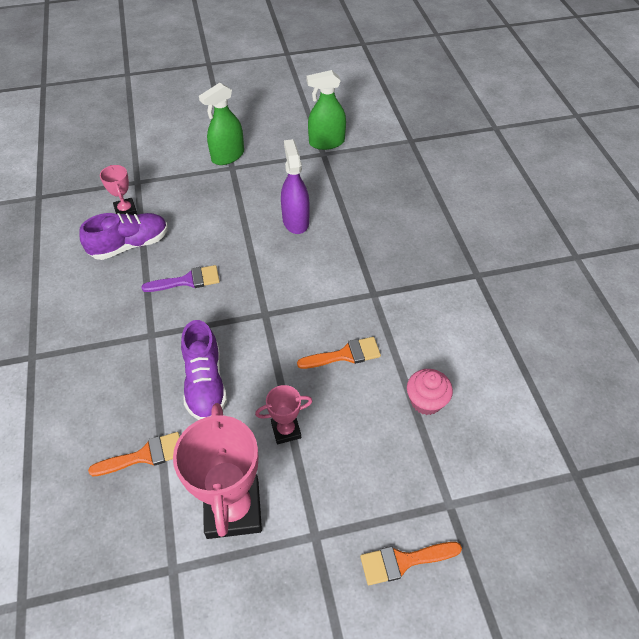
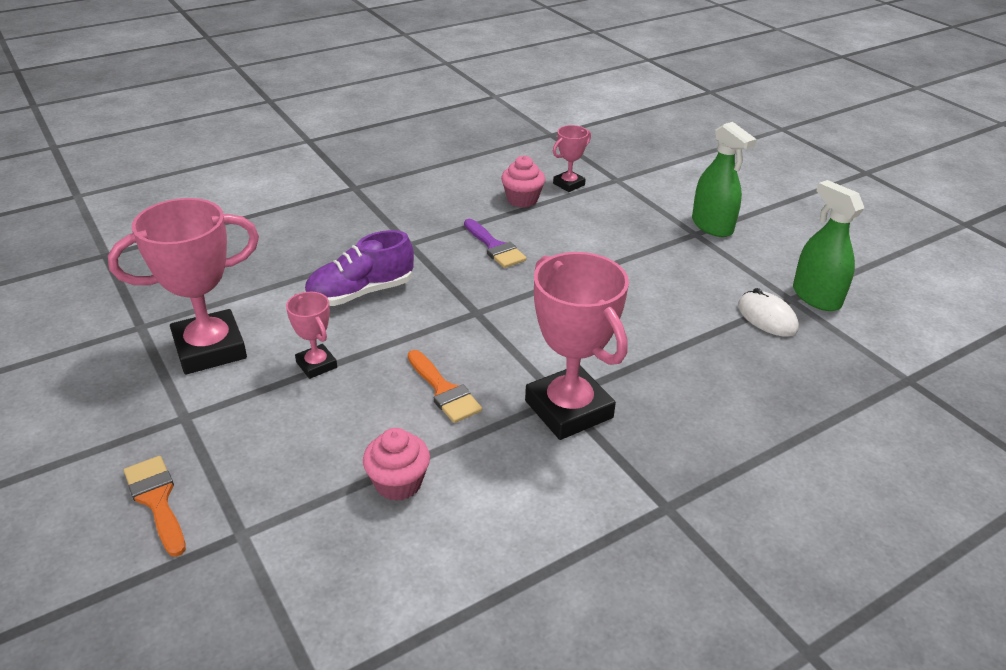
camera: 70 degrees right, 15 degrees down
purple shoe [79,213,168,260] -> pink cupcake [501,156,545,208]
orange brush [88,432,180,476] -> none
green spray bottle [199,83,244,165] -> green spray bottle turned 150 degrees counterclockwise [692,122,757,237]
purple spray bottle [281,139,310,234] -> none
none -> pink trophy [525,252,629,440]
none -> white mouse [738,288,799,337]

